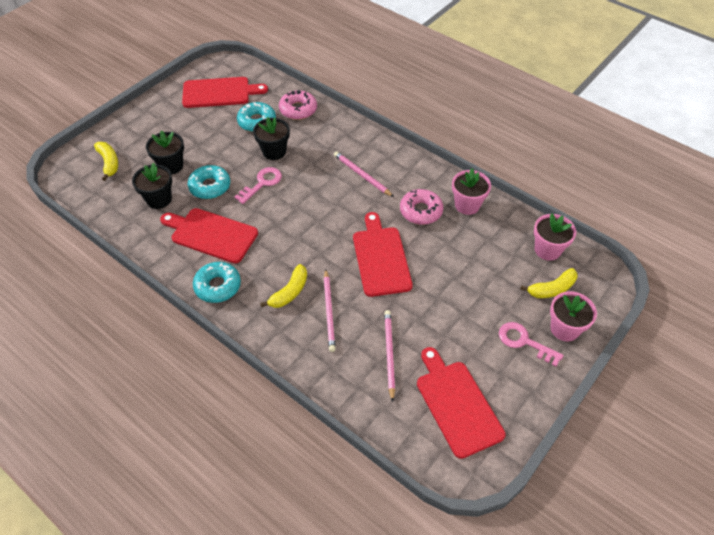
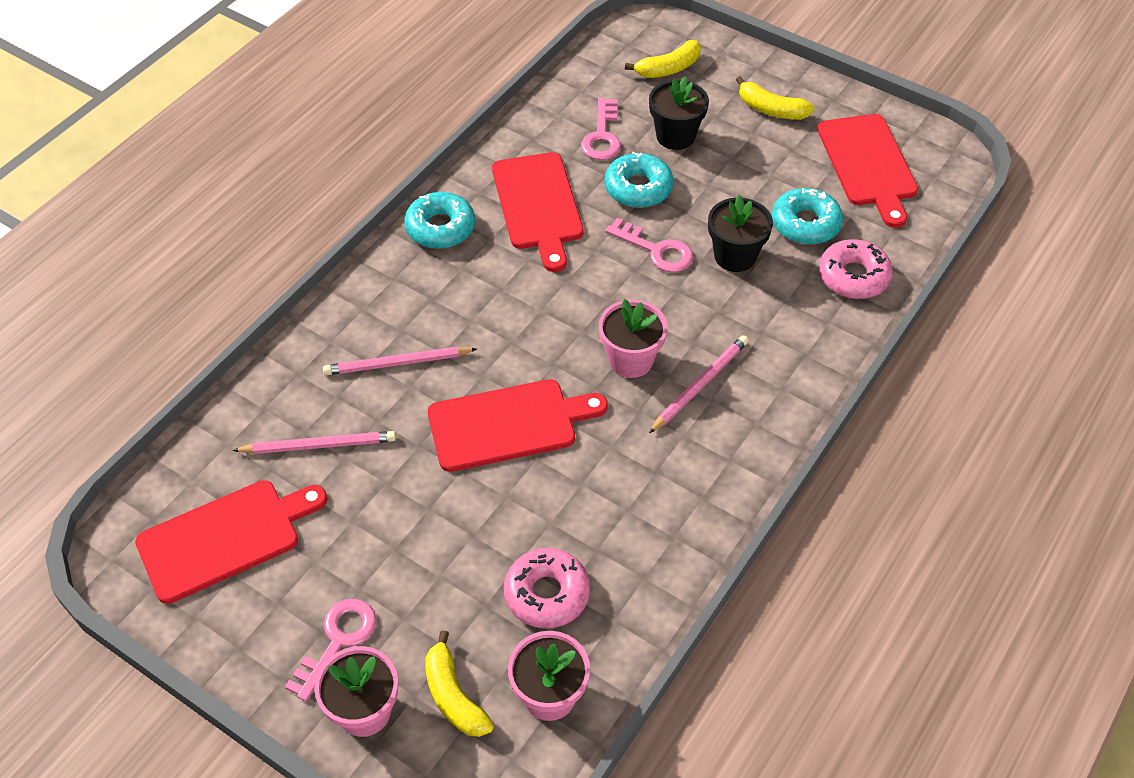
camera: 85 degrees right, 0 degrees up
black flower pot [132,163,172,209] -> pink key [581,98,621,160]
red cutting board [160,208,258,263] -> red cutting board turned 150 degrees clockwise [492,152,584,272]
yellow banana [260,264,307,308] -> yellow banana moved to [736,76,815,120]
pink donut [400,189,443,225] -> pink donut moved to [504,548,590,628]
pink flower pot [452,169,491,215] -> pink flower pot moved to [599,299,668,378]

